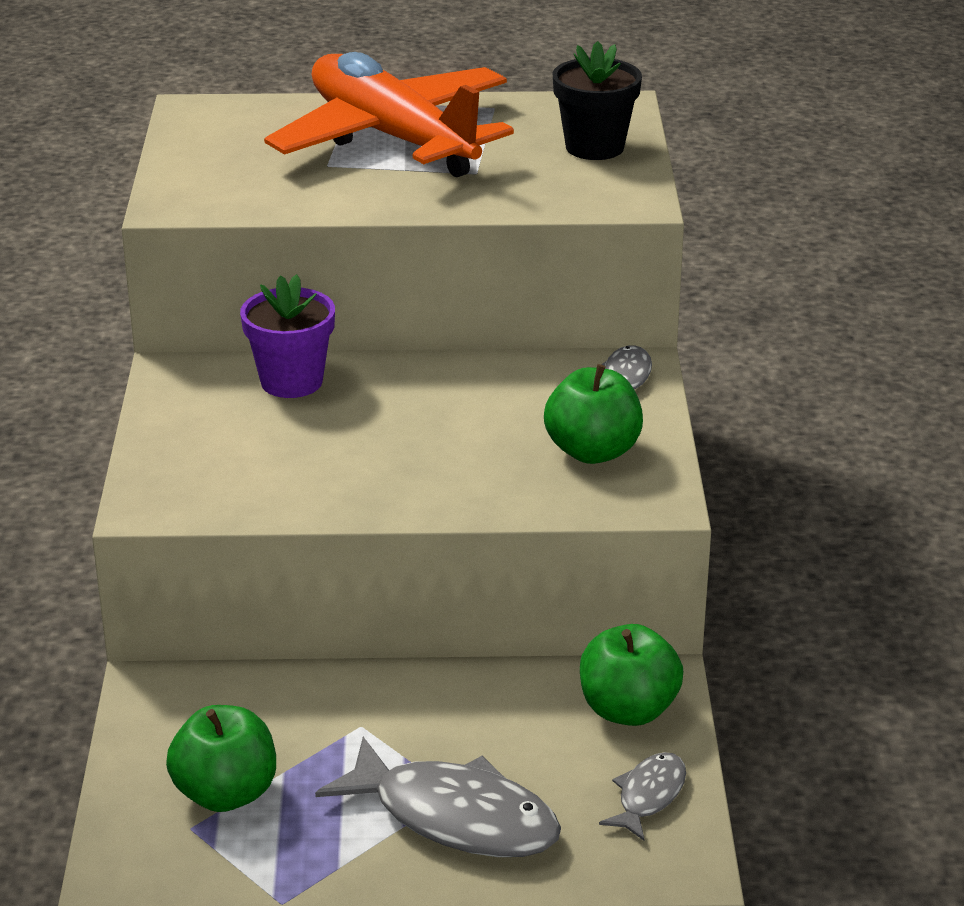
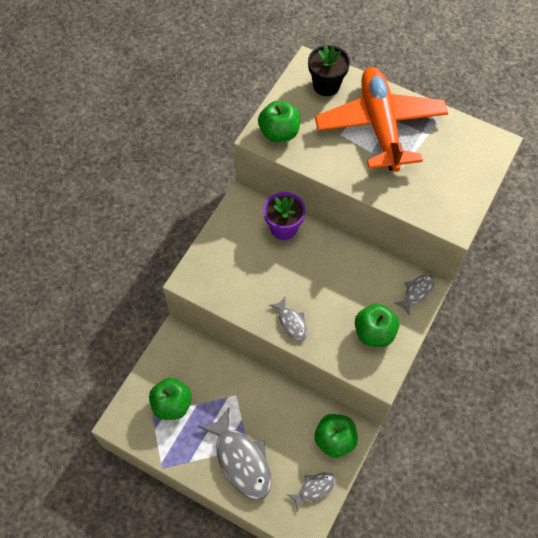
camera: 30 degrees right, 30 degrees up
black flower pot [553,41,642,160] -> black flower pot moved to [308,45,350,96]
none -> green apple [258,100,300,143]
none -> grey fish [269,297,307,341]

